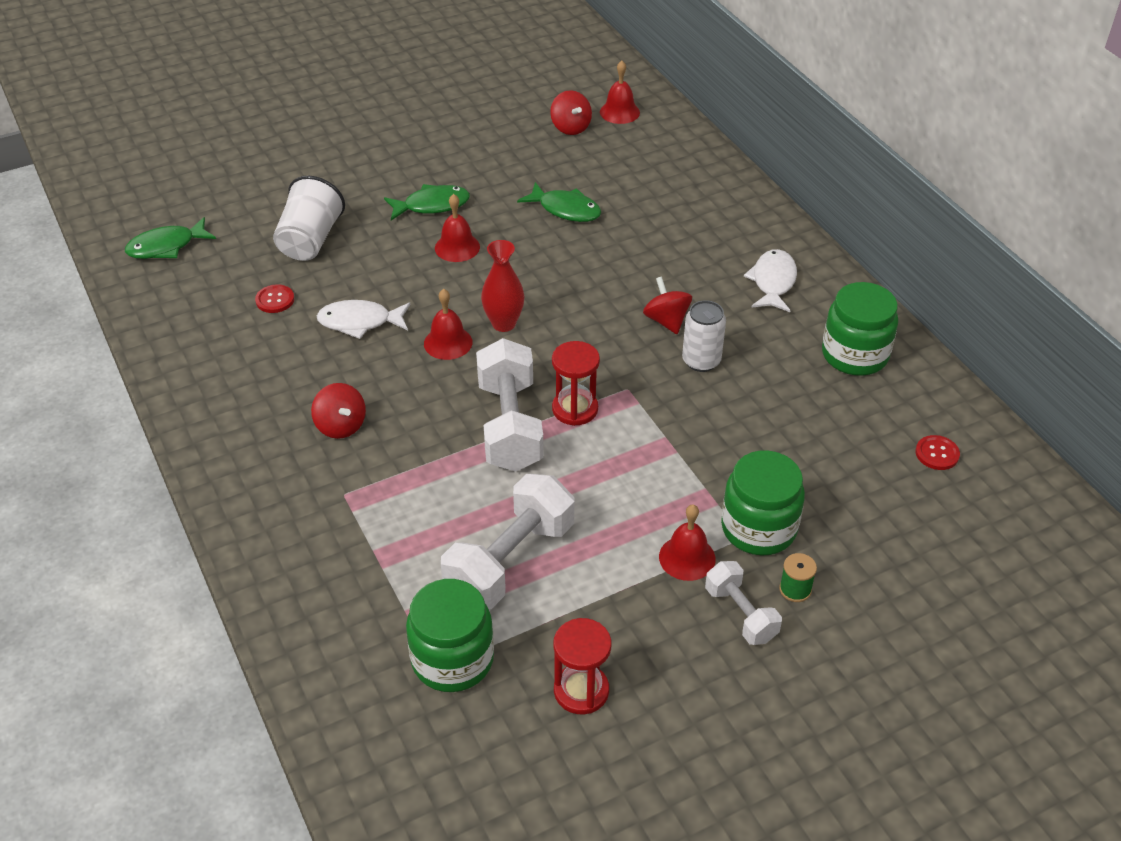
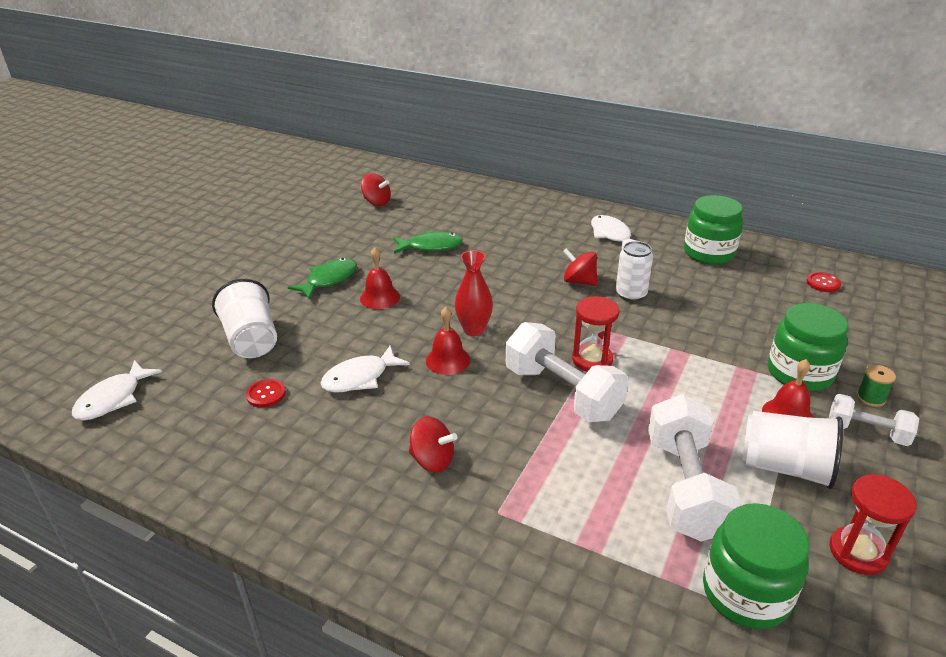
camera: 35 degrees left, 10 degrees down
green fish [125,217,216,259] -> white fish [72,360,162,421]
red bell [600,61,640,124] -> none
none -> white cup [742,411,843,489]

